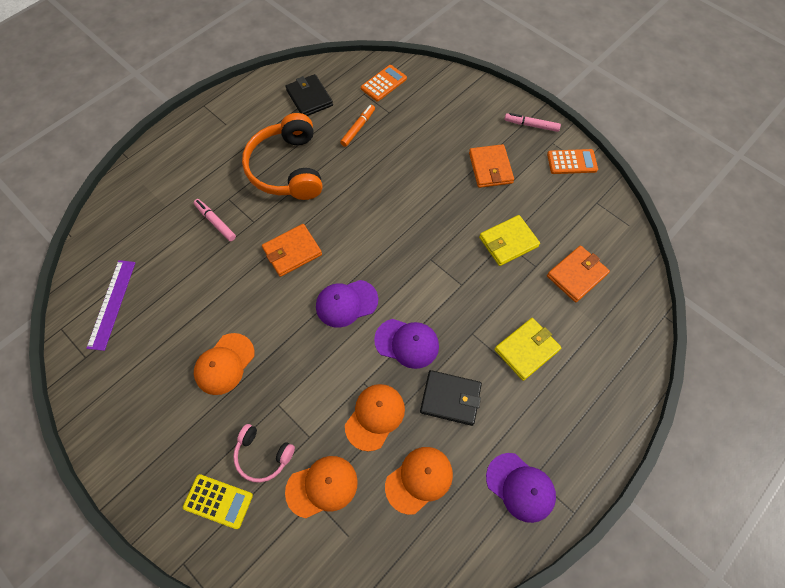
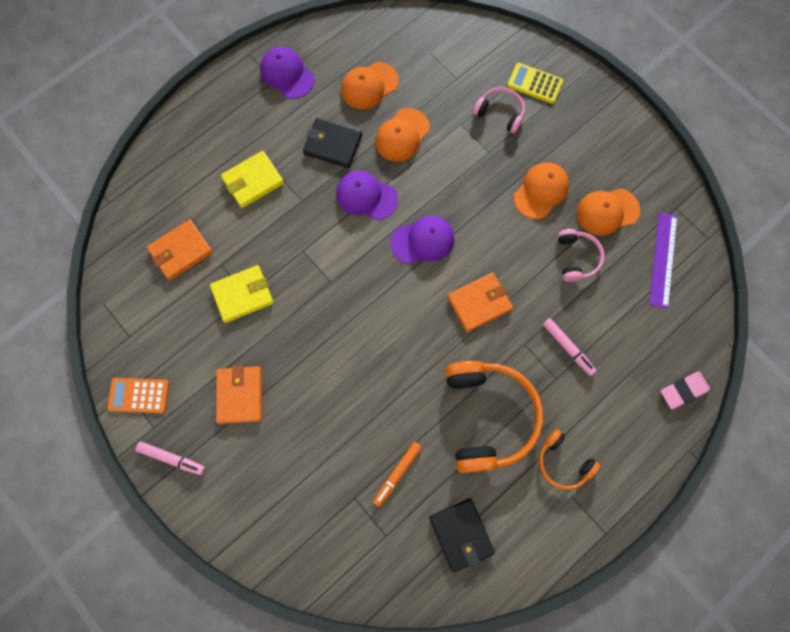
camera: 175 degrees left, 10 degrees up
orange cap [285,456,358,518] -> orange cap moved to [576,188,640,236]
orange calculator [361,65,407,101] -> none
none -> orange headphones [539,429,600,490]
none -> pink headphones [557,229,604,282]
none -> pink eraser [661,371,710,410]

